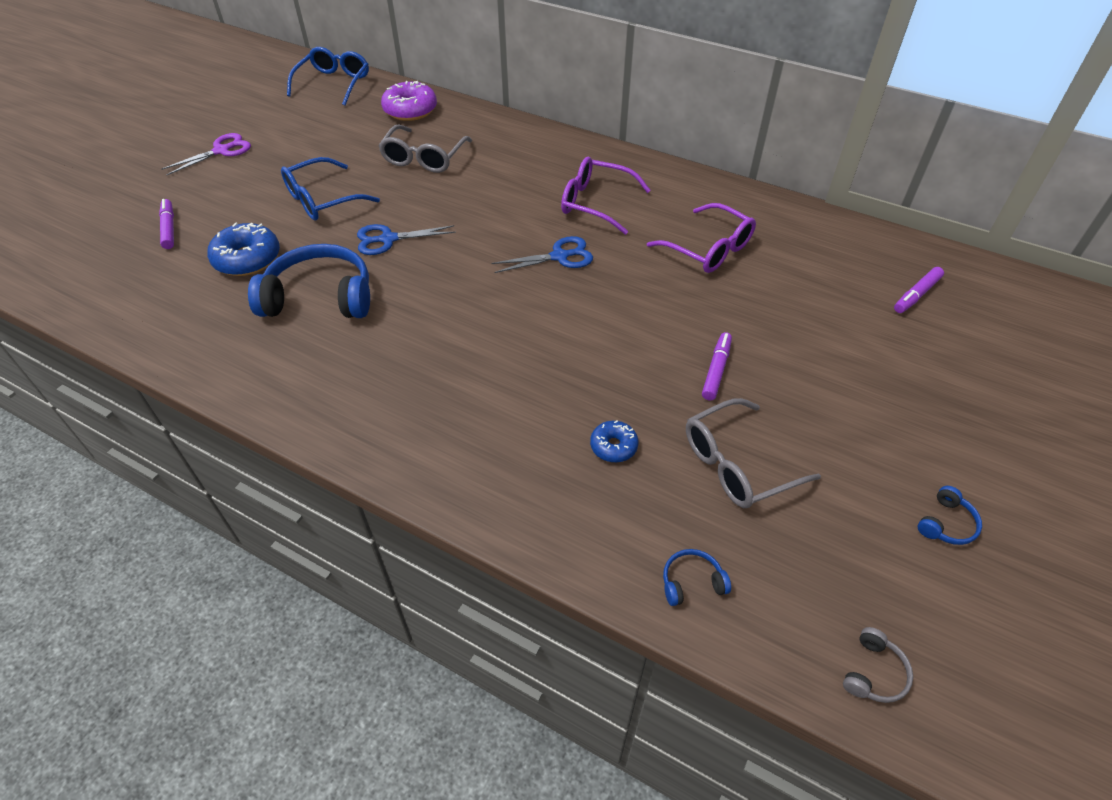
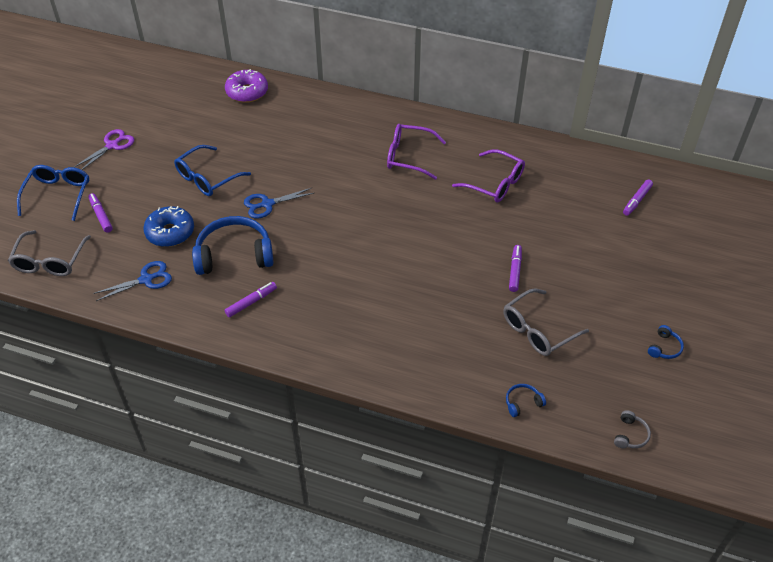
camera: 10 degrees left, 0 degrees up
blue glasses [287,47,369,106] -> blue glasses moved to [17,165,89,221]
grey glasses [378,124,472,173] -> grey glasses moved to [8,230,91,276]
blue scissors [491,236,593,273] -> blue scissors moved to [93,261,172,301]
blue donut [590,420,639,462] -> none
none -> purple marker [224,282,277,317]

